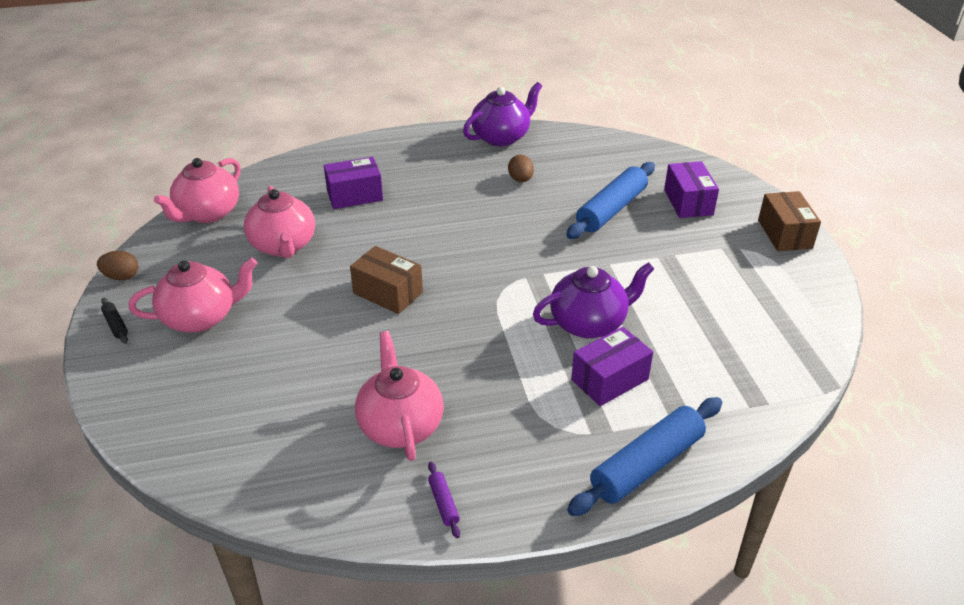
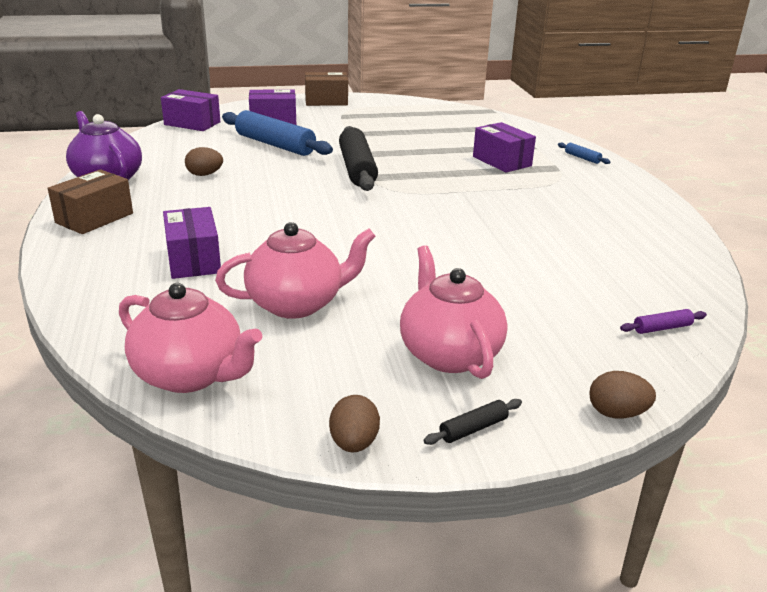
camera: 90 degrees left, 10 degrees down
brown box [350,246,423,314] -> brown box moved to [48,169,133,234]
pink teapot [355,331,444,461] -> none
purple rolling pin [428,462,460,538] -> purple rolling pin moved to [620,309,707,334]
purple teapot [533,262,654,338] -> none
blue rolling pin [567,397,722,516] -> blue rolling pin [558,143,611,164], size x0.42
none -> purple box [161,89,220,131]
none -> black rolling pin [339,126,378,191]
none -> brown egg [589,371,656,419]

